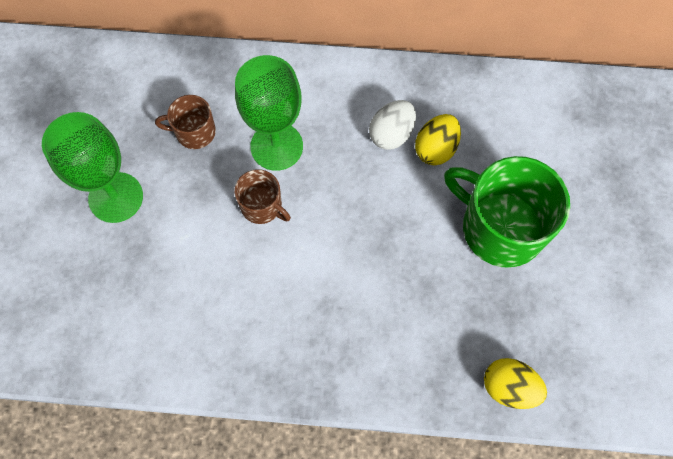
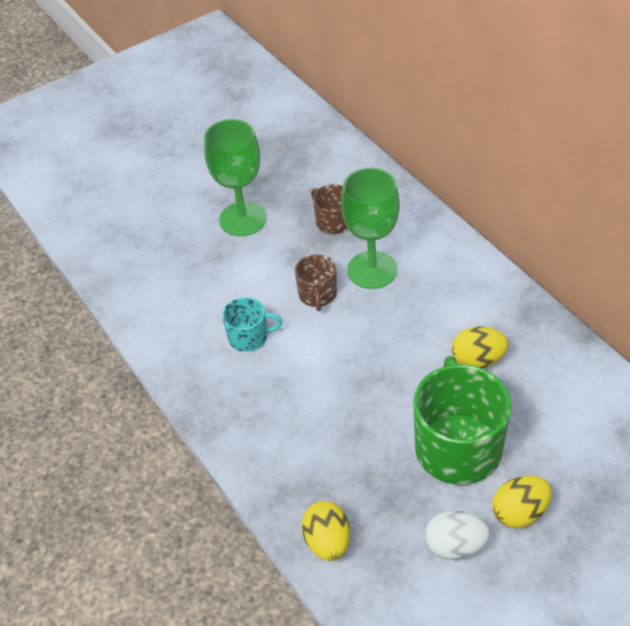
camera: 55 degrees right, 20 degrees down
white egg [369,100,416,150] -> white egg moved to [425,510,490,560]
none -> turquoise mug [222,297,283,352]
none -> yellow egg [492,476,552,528]

